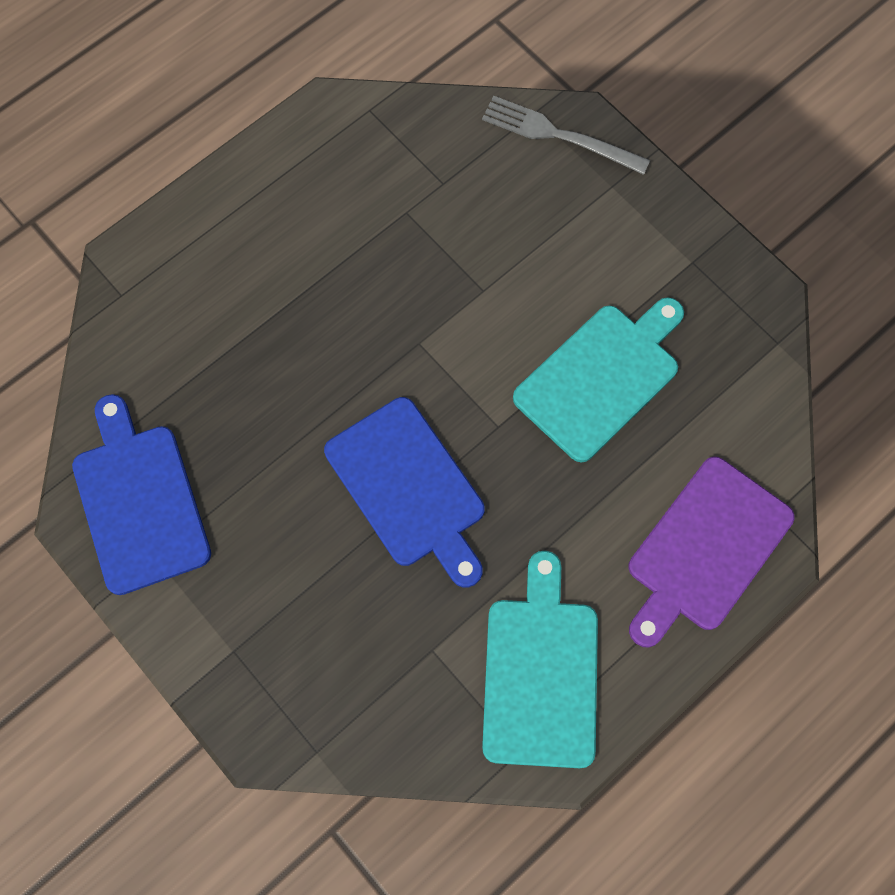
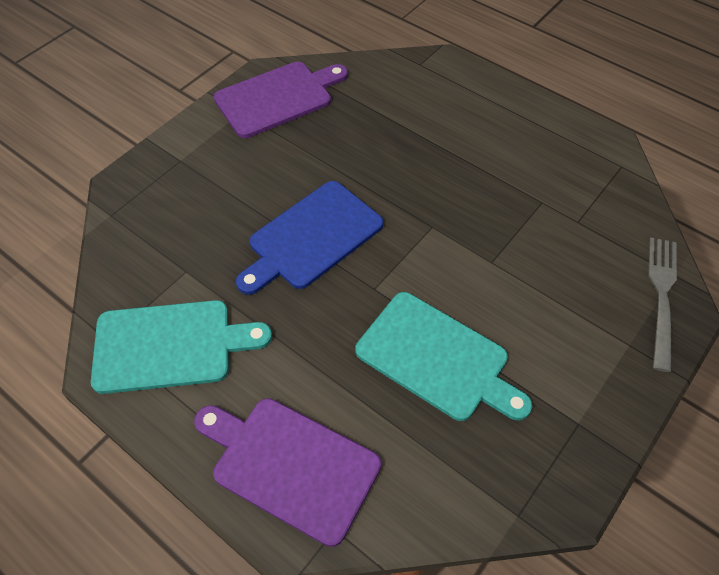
camera: 80 degrees right, 15 degrees down
blue cutting board [72,394,211,595] -> purple cutting board [214,62,348,138]

